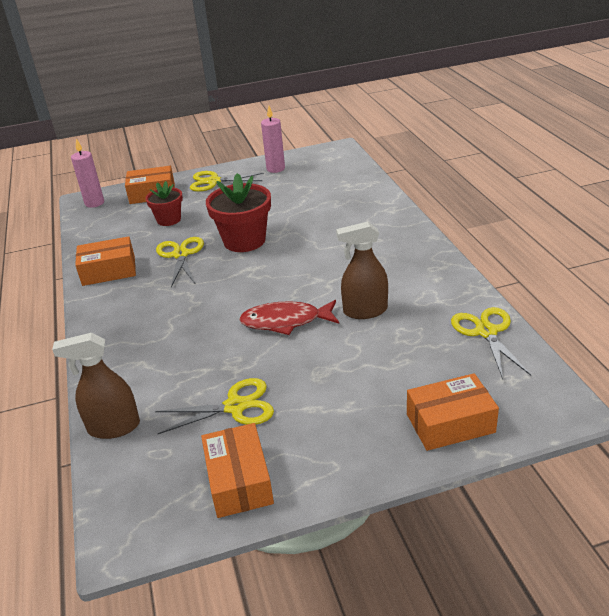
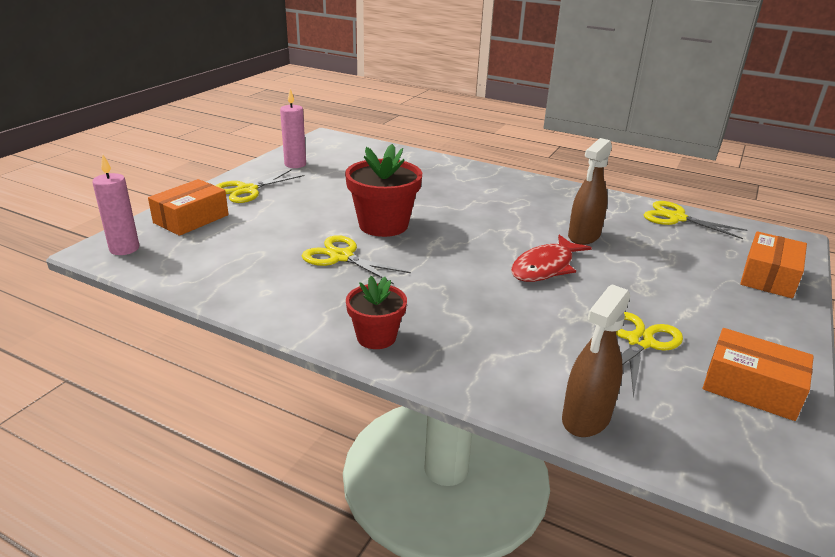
camera: 50 degrees left, 5 degrees down
orange box [75,236,136,286] -> none
red flower pot [145,181,183,226] -> red flower pot moved to [346,276,407,349]

